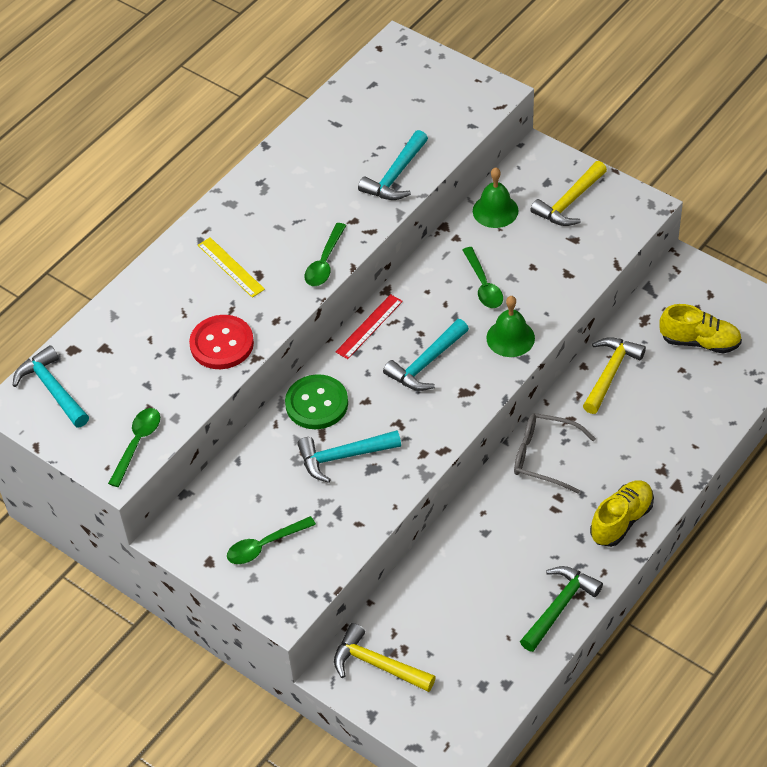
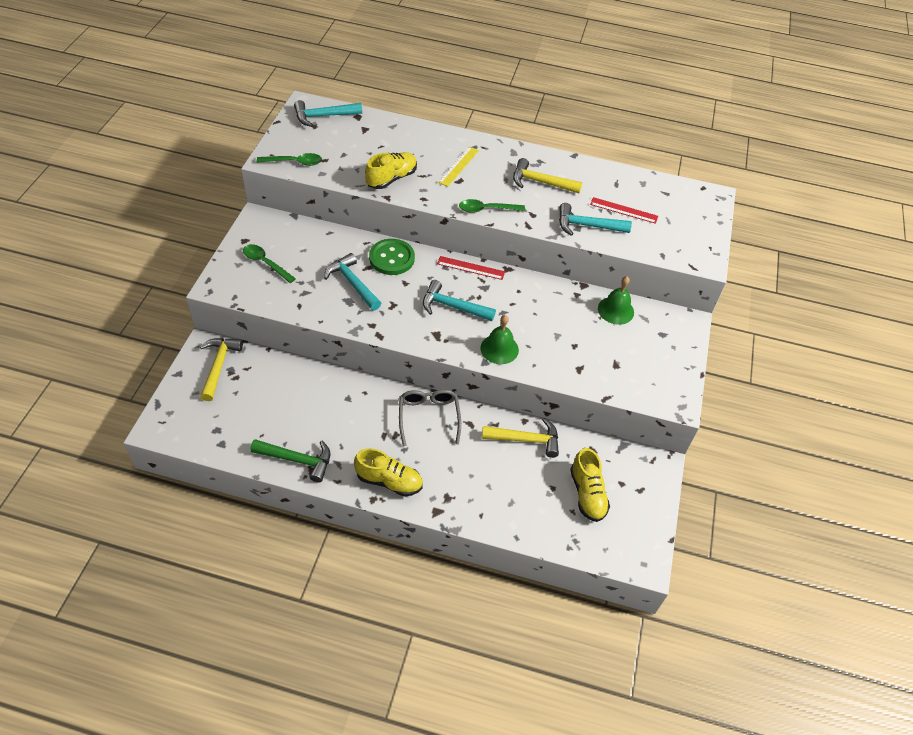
camera: 60 degrees right, 0 degrees up
turquoise hammer [12,345,89,428] -> turquoise hammer turned 135 degrees counterclockwise [294,100,362,127]
red button [189,315,254,369] -> yellow shoe [365,152,417,189]
green spoon [463,247,503,308] -> none
yellow hammer [531,161,607,226] -> yellow hammer moved to [513,158,582,193]
none -> red ruler [590,197,658,224]

